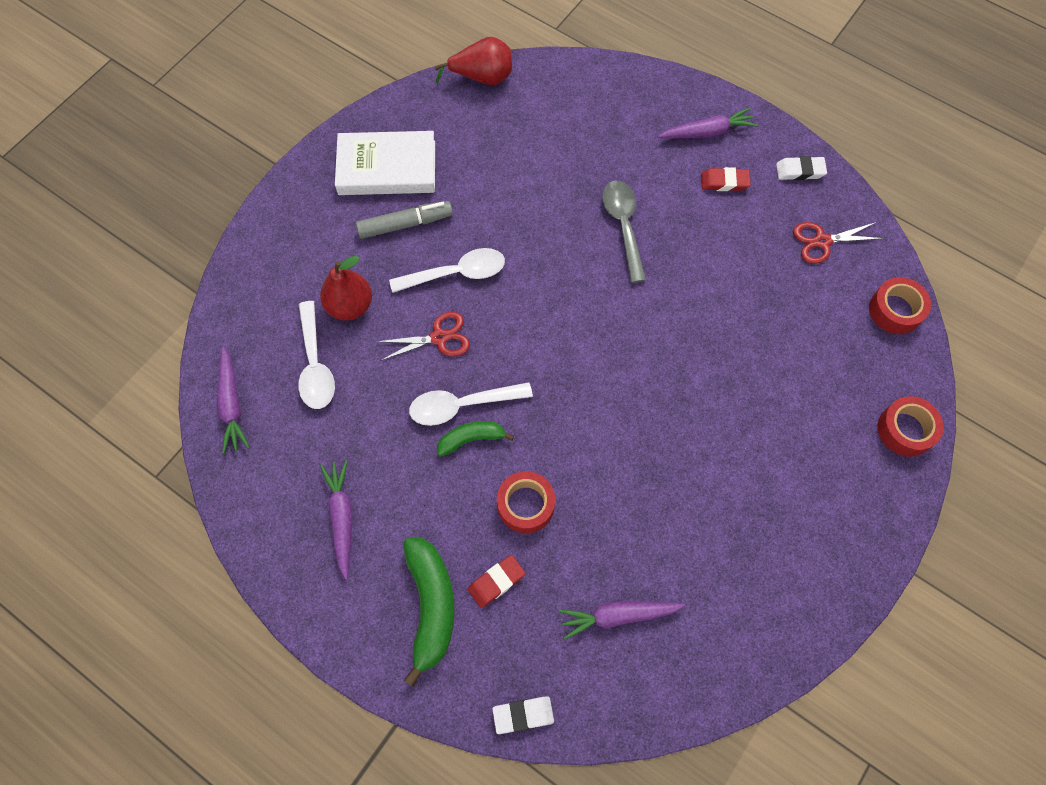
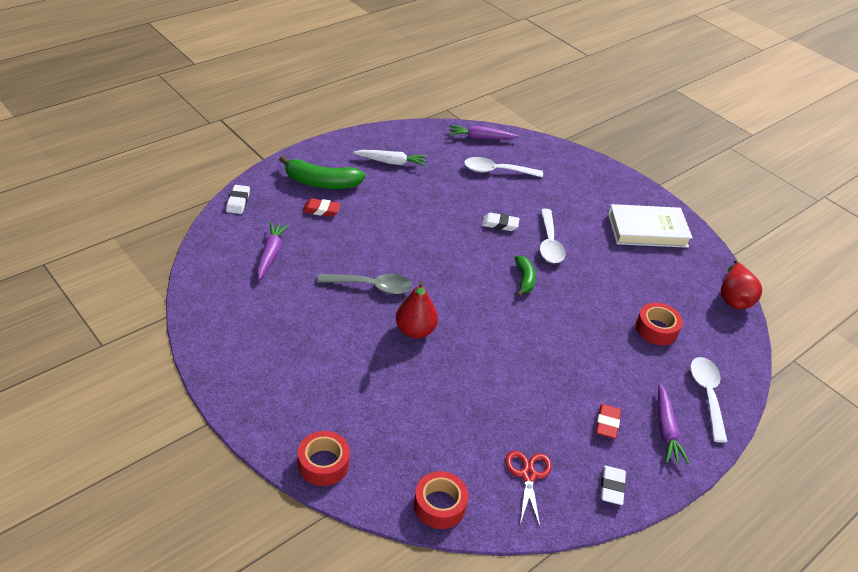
camera: 100 degrees right, 25 degrees down
red pear [320,256,372,321] -> red pear moved to [396,281,438,339]
purple carrot [320,460,353,580] -> white carrot [353,150,427,166]
white book [335,131,435,195] -> white book turned 75 degrees clockwise [608,204,692,248]
grey marker [356,201,453,239] -> none
red scissors [376,312,470,361] -> white eraser [482,213,520,231]
white spoon [409,382,533,426] -> white spoon moved to [690,357,727,443]
green banana [437,421,514,456] -> green banana moved to [515,255,536,296]
red eraser [468,555,525,608] -> red eraser turned 60 degrees counterclockwise [302,198,341,217]
red tape [497,471,555,533] -> red tape moved to [636,303,683,345]
grey spoon [602,181,646,283] -> grey spoon moved to [317,274,412,294]

